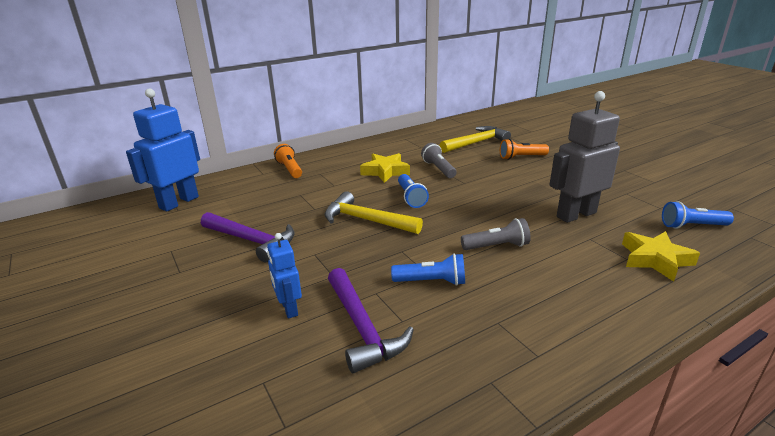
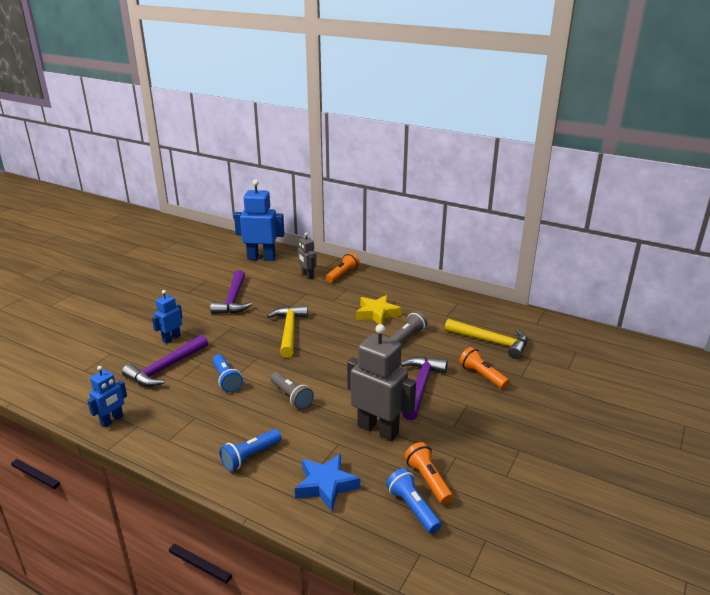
camera: 60 degrees right, 0 degrees up
blue flashlight [398,174,429,208] -> blue flashlight moved to [219,429,281,471]
yellow star [622,231,700,282] -> blue star [295,453,360,511]
none -> blue robot [87,366,127,427]
none -> grey robot [298,232,317,279]
none -> purple hammer [400,357,448,420]
none -> orange flashlight [404,442,453,505]

